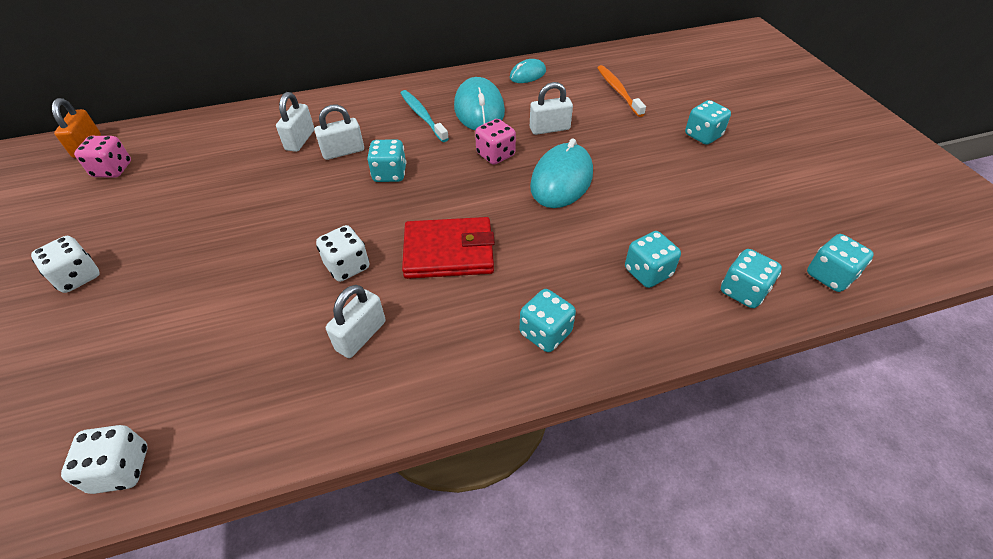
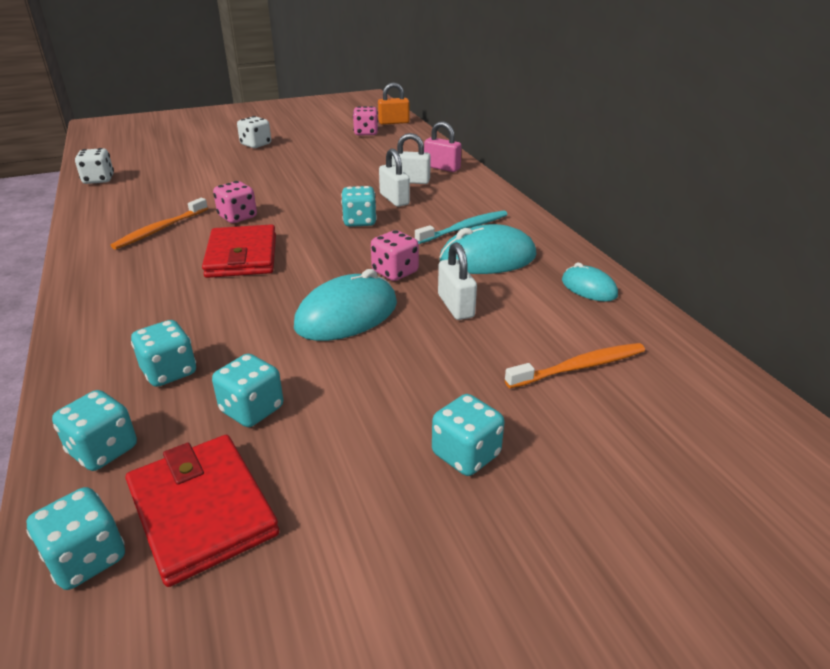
camera: 85 degrees right, 15 degrees down
white dice [316,225,370,282] -> pink dice [213,181,257,223]
white padlock [326,285,386,358] -> orange toothbrush [111,198,208,249]
turquoise dice [519,289,576,352] -> turquoise dice moved to [212,354,283,427]
turquoise mouse [530,138,593,208] -> turquoise mouse turned 60 degrees counterclockwise [294,269,397,341]
none -> red wallet [126,435,279,587]
none -> pink padlock [424,121,462,172]

